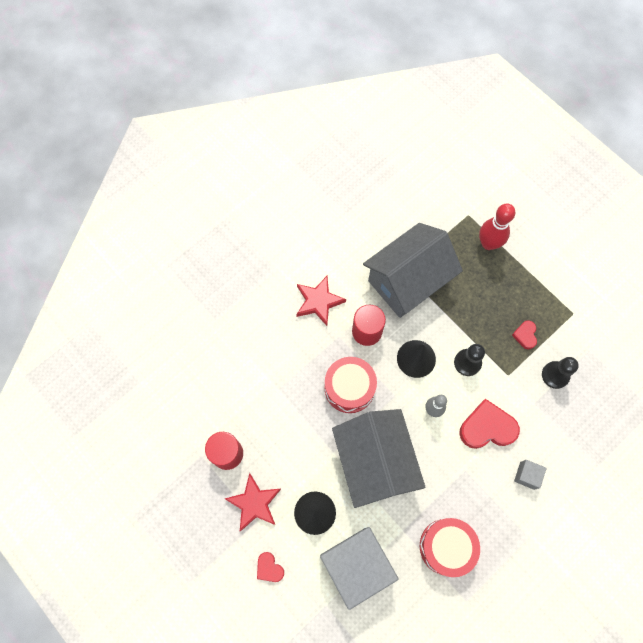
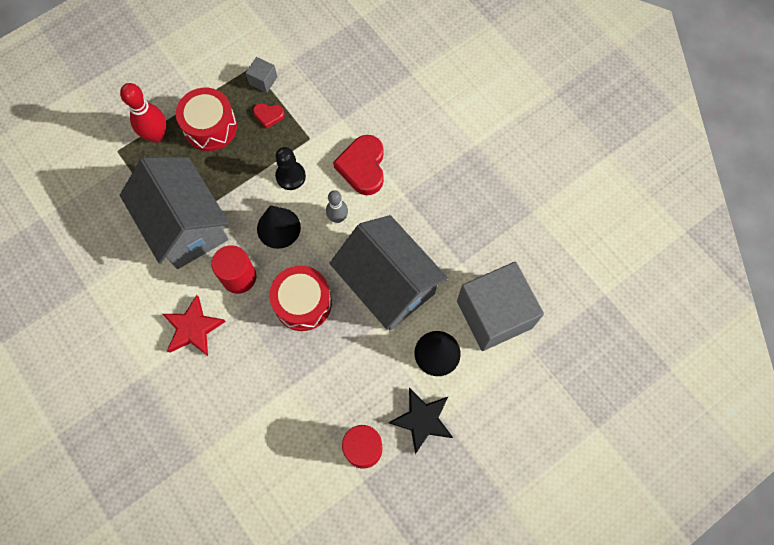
camera: 85 degrees left, 0 degrees up
red star [225,473,281,532] -> black star [389,388,453,454]
red heart [257,552,284,582] -> none
grey house [332,409,425,508] -> grey house turned 60 degrees clockwise [329,215,448,330]
red drum [420,518,480,577] -> red drum moved to [176,88,237,151]
grey cube [514,460,547,490] -> grey cube moved to [246,57,277,93]
black pawn [542,357,579,389] -> none

